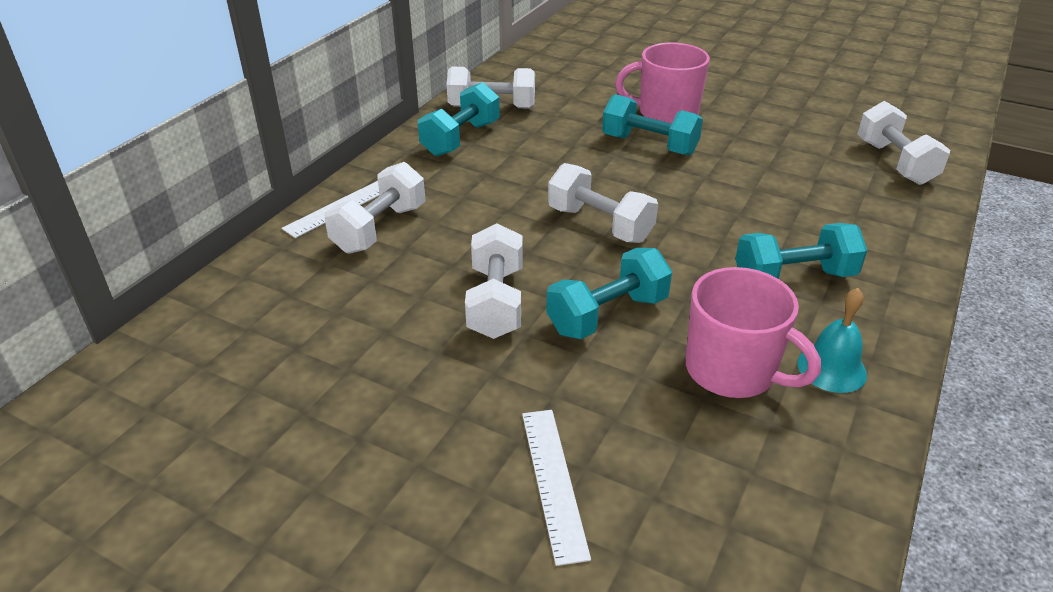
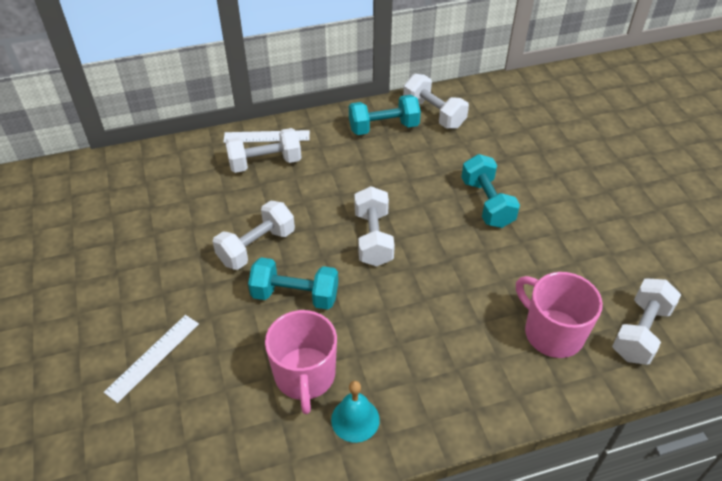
camera: 45 degrees right, 10 degrees up
pink mug [615,42,710,123] -> pink mug moved to [516,272,603,358]
turquoise dumbbell [735,223,867,279] -> none

